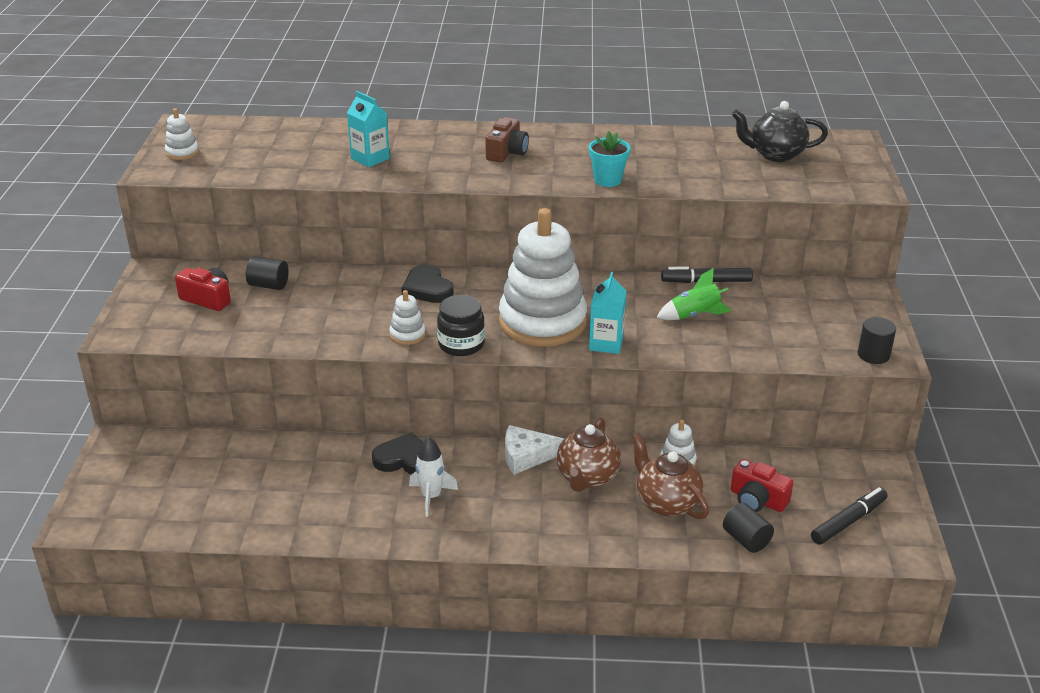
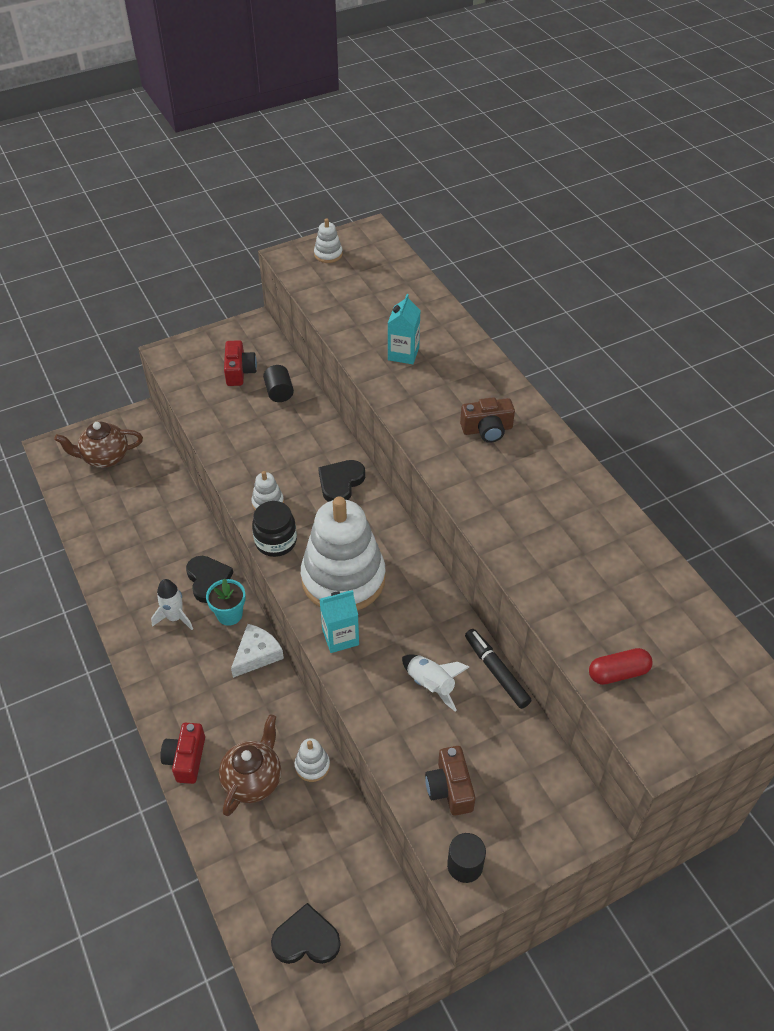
camera: 60 degrees right, 15 degrees up
white cheese [505,425,564,475] -> white cheese turned 75 degrees clockwise [231,624,284,678]
brown teapot [557,418,621,492] -> brown teapot moved to [54,422,143,468]
turquoise flower pot [589,131,630,187] -> turquoise flower pot moved to [206,578,246,626]
green rocket [656,268,732,320] -> white rocket [402,655,469,711]
black cylinder [723,503,774,553] -> none
red camera [731,459,794,512] -> red camera moved to [160,723,205,784]
black teapot [732,101,828,162] -> none
black marker [811,487,888,545] -> black heart [271,903,341,964]
none -> brown camera [425,746,475,816]
none -> red capsule [589,648,652,685]

